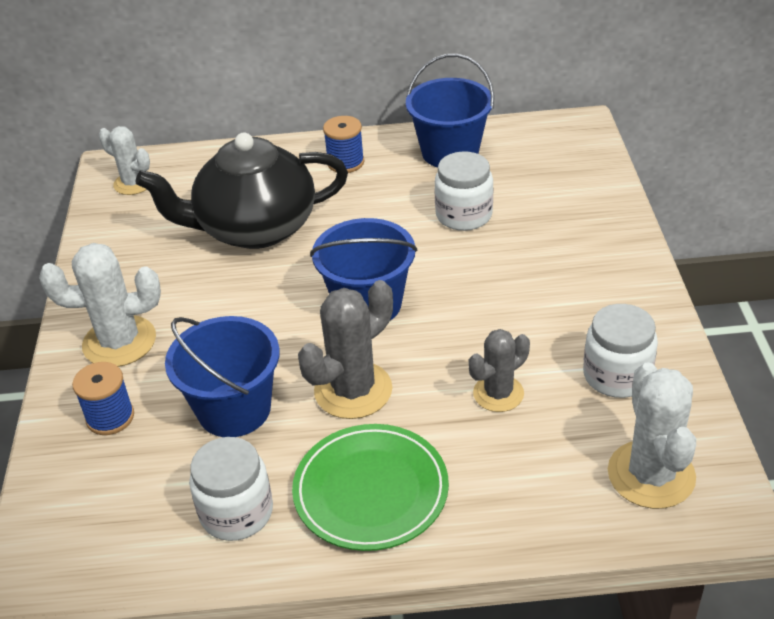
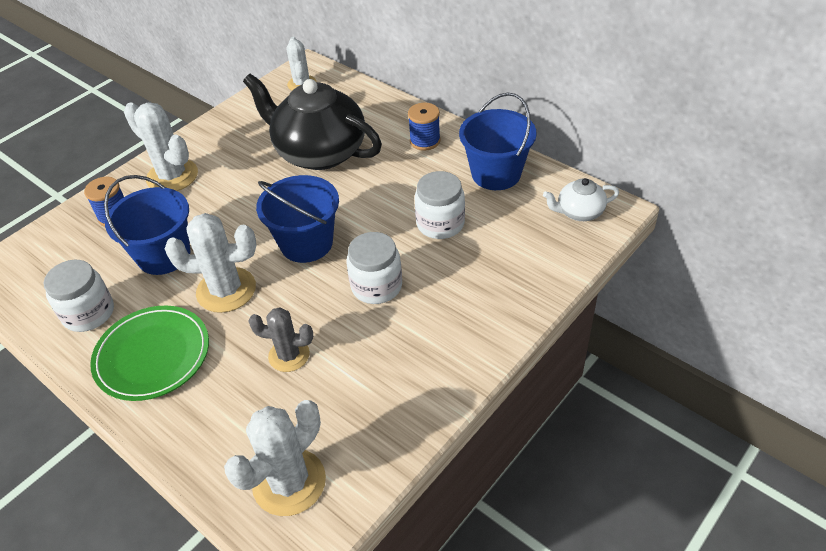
camera: 45 degrees right, 5 degrees up
grey cactus [298,280,393,419] -> white cactus [165,213,257,313]
white jar [583,304,658,398] -> white jar moved to [346,232,402,304]
none -> white teapot [543,178,619,221]

